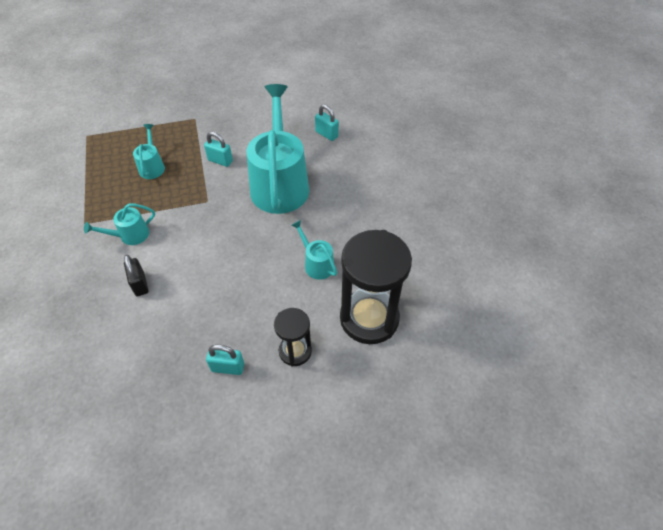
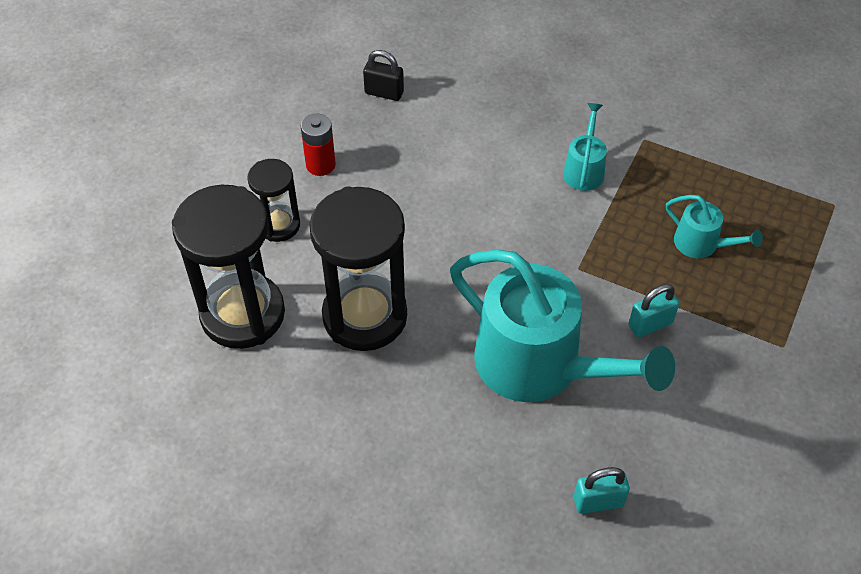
camera: 130 degrees right, 0 degrees up
black padlock [124,255,148,296] -> black padlock moved to [363,50,404,101]
turquoise padlock [206,344,244,375] -> red battery [301,114,336,176]
turquoise watering can [291,220,337,280] -> black hourglass [309,186,407,351]

